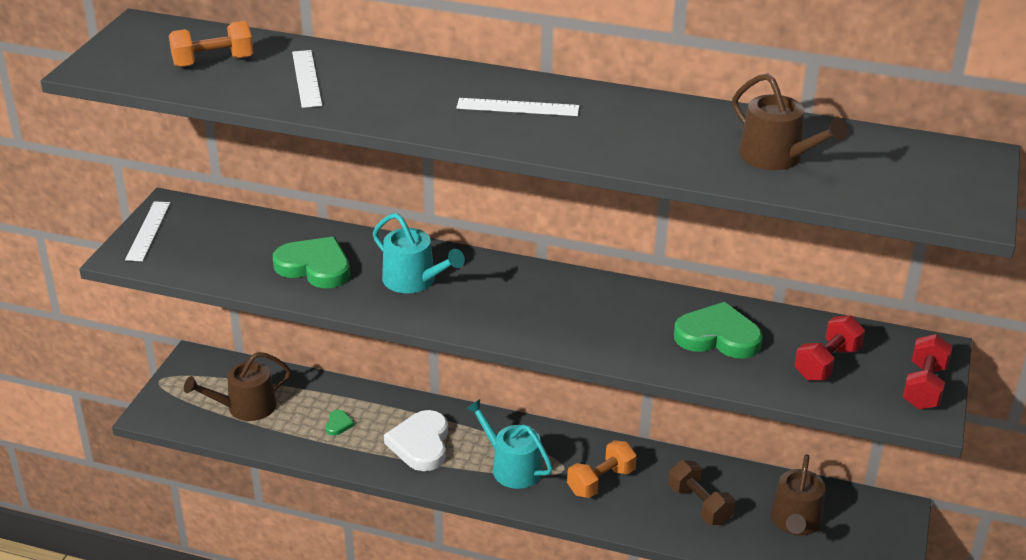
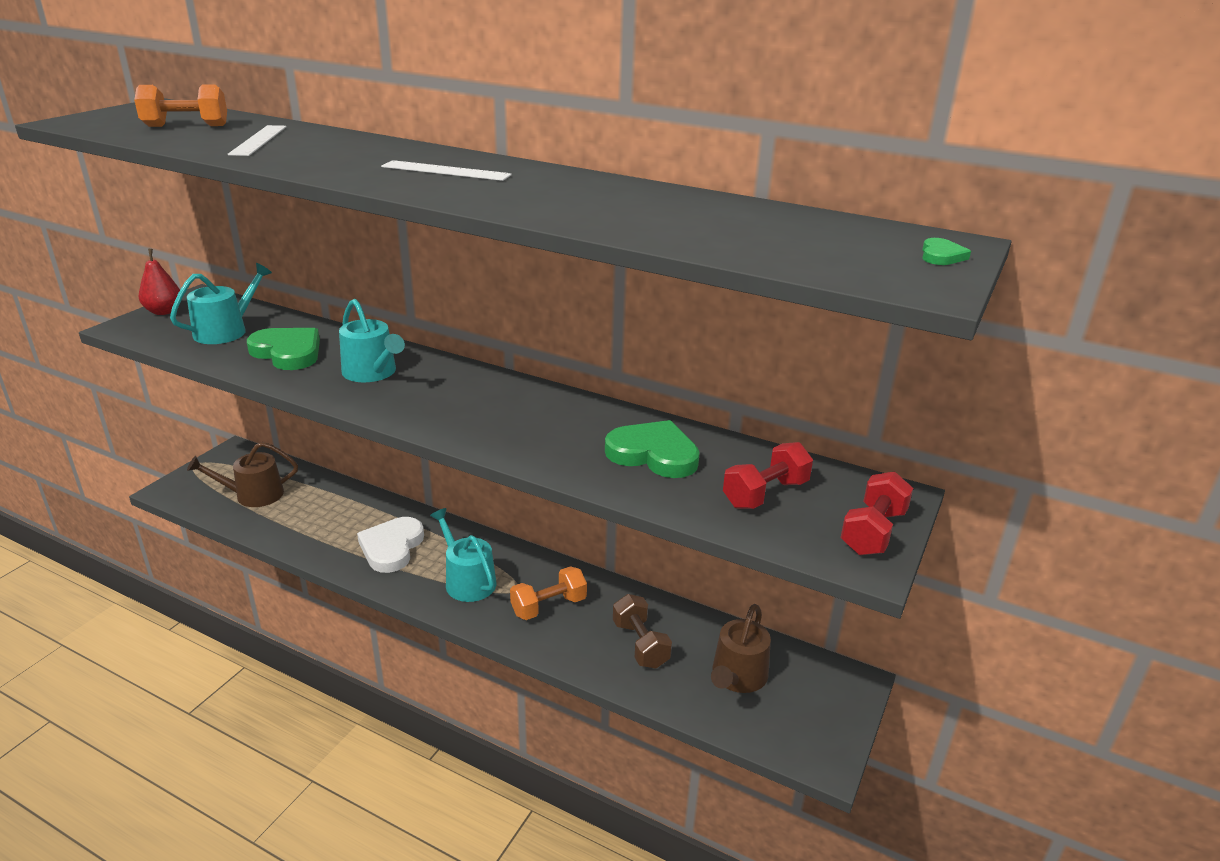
camera: 10 degrees right, 5 degrees down
white ruler [125,201,170,261] -> red pear [139,249,180,315]
green heart [326,410,354,436] -> green heart moved to [922,238,971,265]
brown watering can [732,73,848,170] -> none
none -> turquoise watering can [170,263,272,344]

